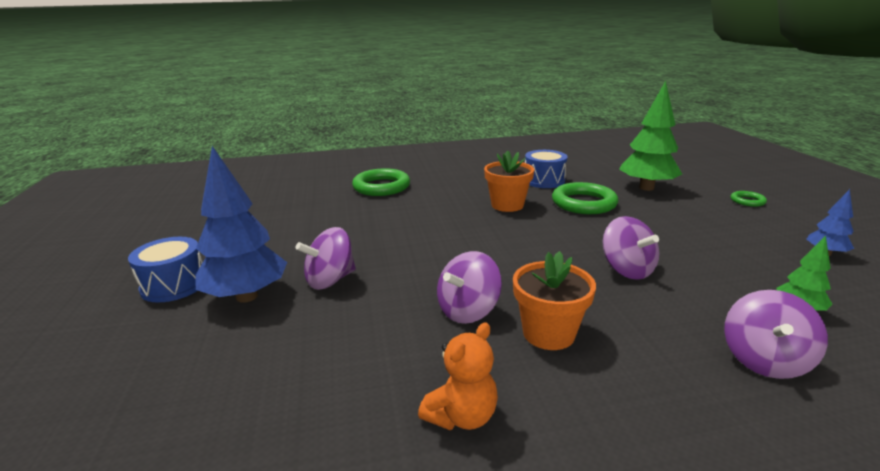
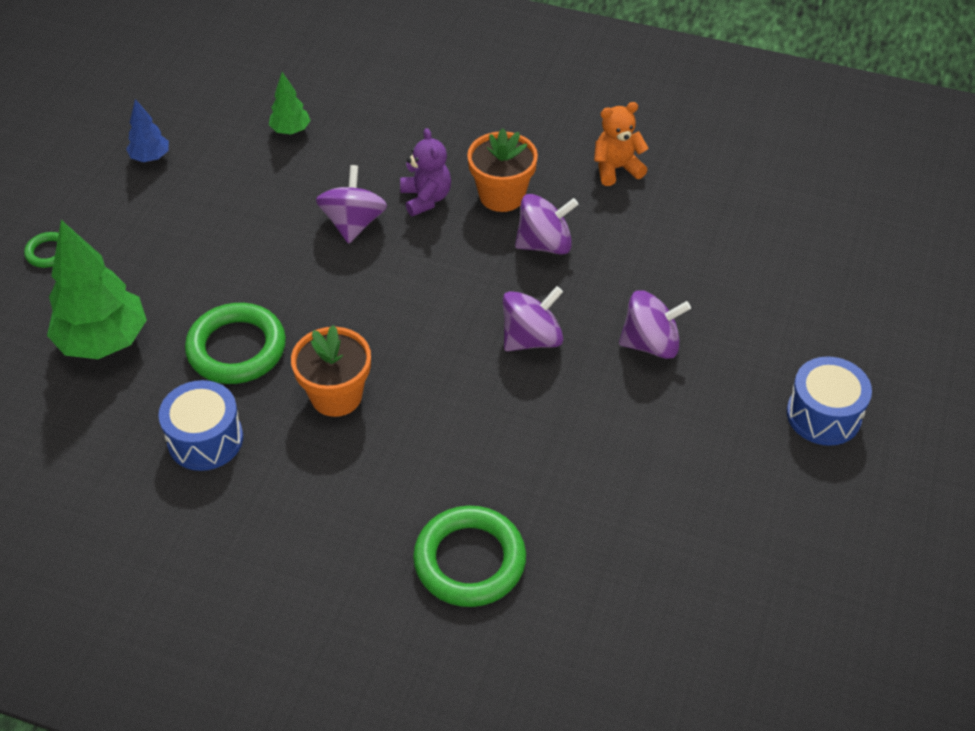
camera: 150 degrees left, 25 degrees up
blue tree [195,146,287,303] -> none
purple spinning top [724,290,828,379] -> purple spinning top moved to [503,286,563,351]
none -> purple teddy bear [400,128,451,216]

